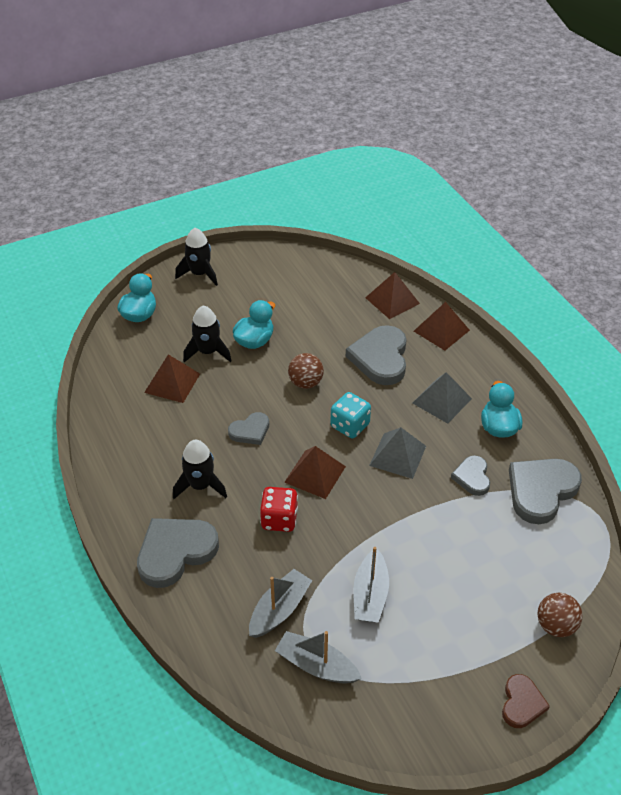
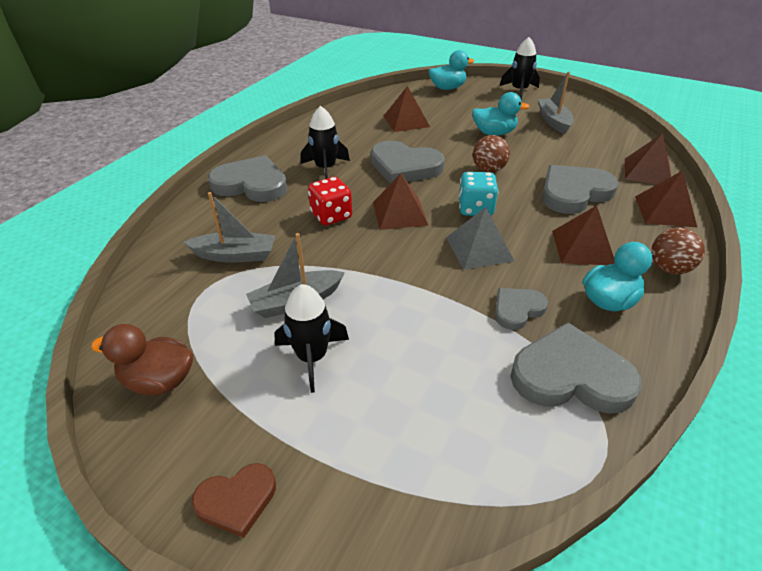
camera: 55 degrees right, 5 degrees down
black rocket [183,306,232,363] -> black rocket moved to [274,284,349,393]
grey heart [228,412,269,445] -> grey heart [371,141,445,184], size x1.79
grey boat [275,631,362,684] -> grey boat moved to [538,72,573,134]
grey pyramid [413,372,472,424] -> brown pyramid [552,205,615,265]
brown ball [537,593,583,637] -> brown ball moved to [651,227,705,274]
none -> brown duck [91,324,193,395]

